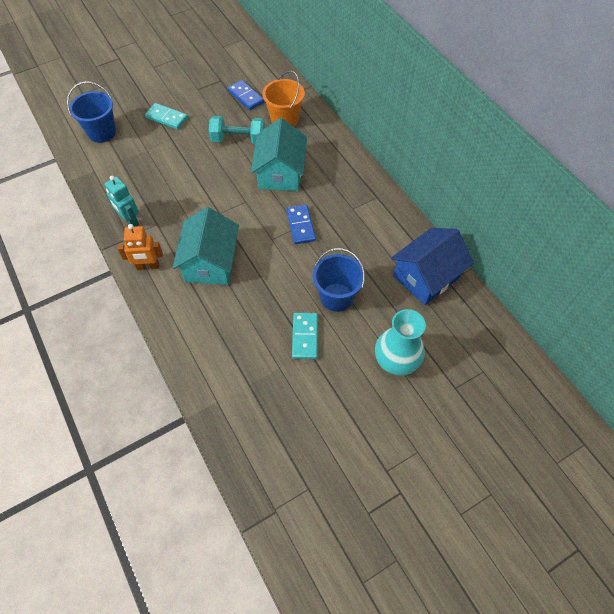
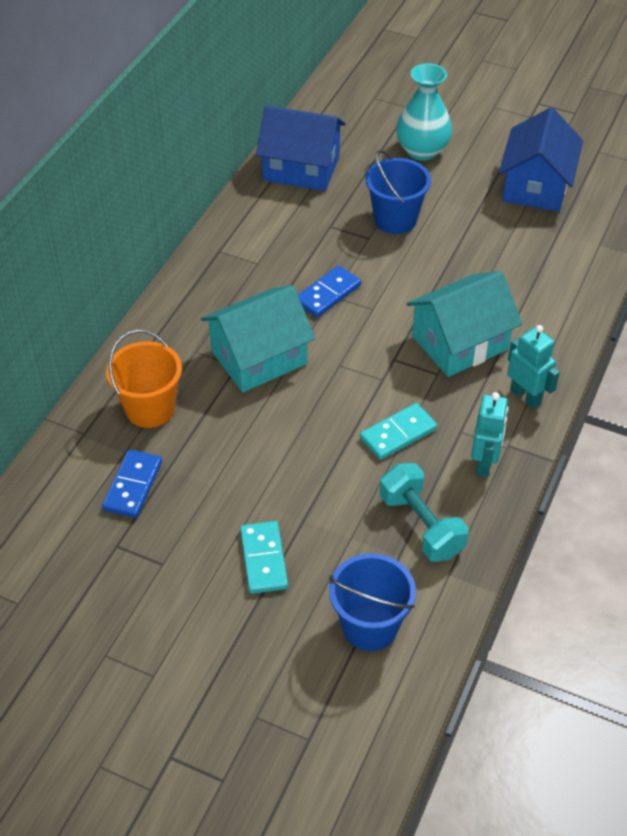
camera: 125 degrees left, 10 degrees down
orange robot [118,224,163,270] -> turquoise robot [507,325,560,409]
turquoise dumbbell [209,116,265,144] -> turquoise dumbbell moved to [379,463,469,562]
turquoise domino [292,313,318,359] -> turquoise domino moved to [360,403,437,460]
none -> blue house [499,107,583,212]

